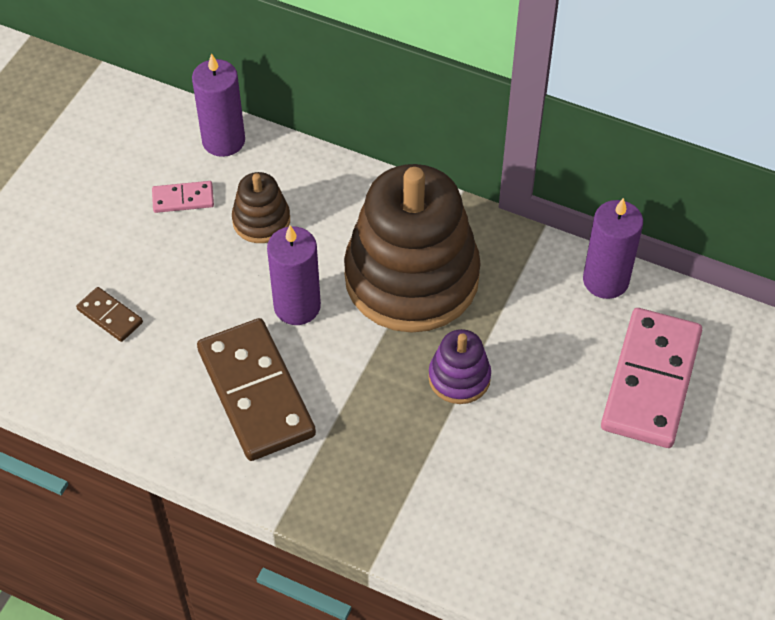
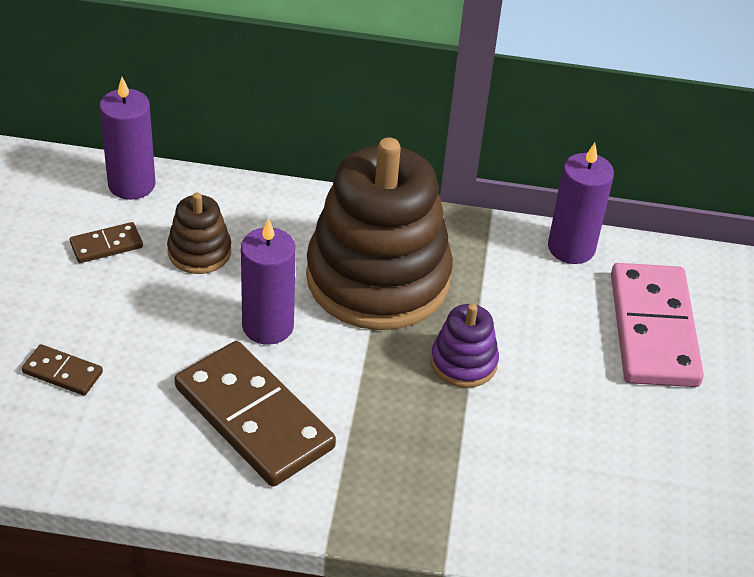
camera: 20 degrees left, 10 degrees down
pink domino [152,181,214,213] -> brown domino [70,222,143,263]

